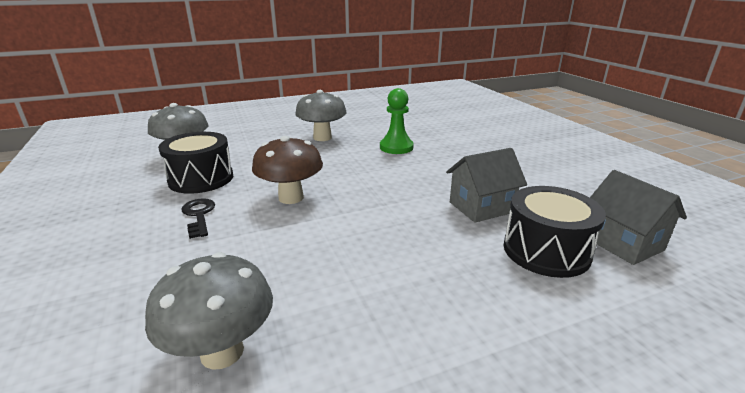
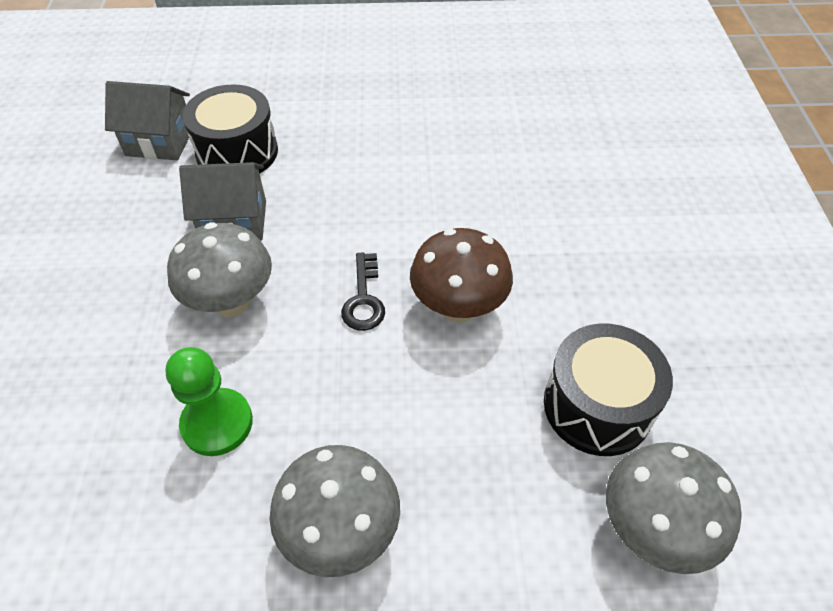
camera: 160 degrees left, 25 degrees up
grey mushroom [145,252,273,370] -> grey mushroom moved to [167,222,272,317]
black key [181,198,215,239] -> black key moved to [341,253,385,331]
grey house [590,170,687,265] -> grey house turned 75 degrees counterclockwise [105,81,190,160]

